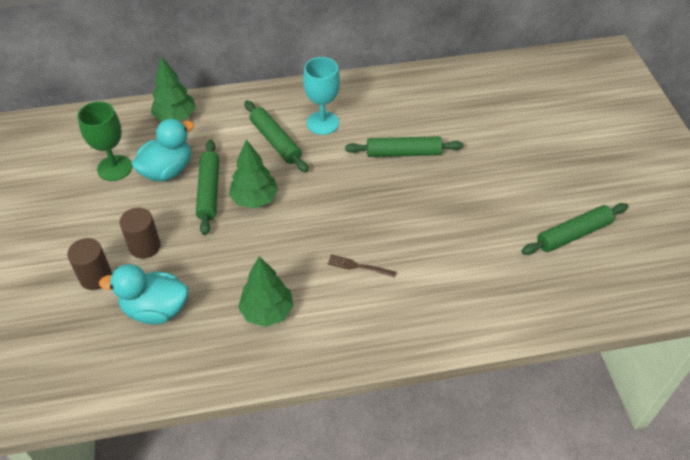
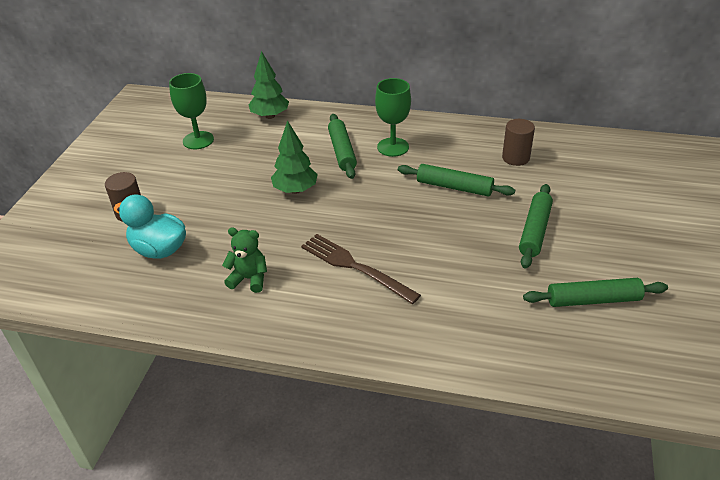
camera: 25 degrees right, 10 degrees down
brown cylinder [119,208,161,259] -> brown cylinder moved to [502,119,535,166]
turquoise duck [132,119,194,182] -> none
green rolling pin [196,140,219,235] -> green rolling pin moved to [519,184,553,269]
green tree [238,256,294,327] -> green teddy bear [222,228,267,293]
turquoise goblet [303,57,340,135] -> green goblet [375,78,411,157]
brown fork [328,255,397,278] -> brown fork [301,234,421,304], size x1.97

